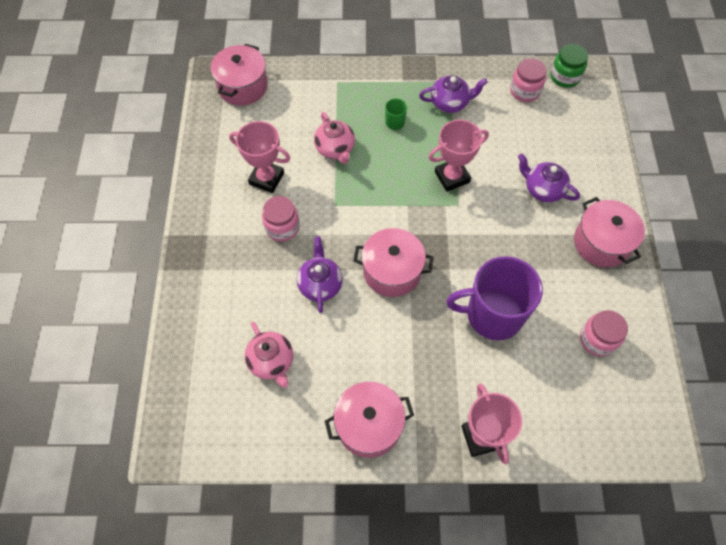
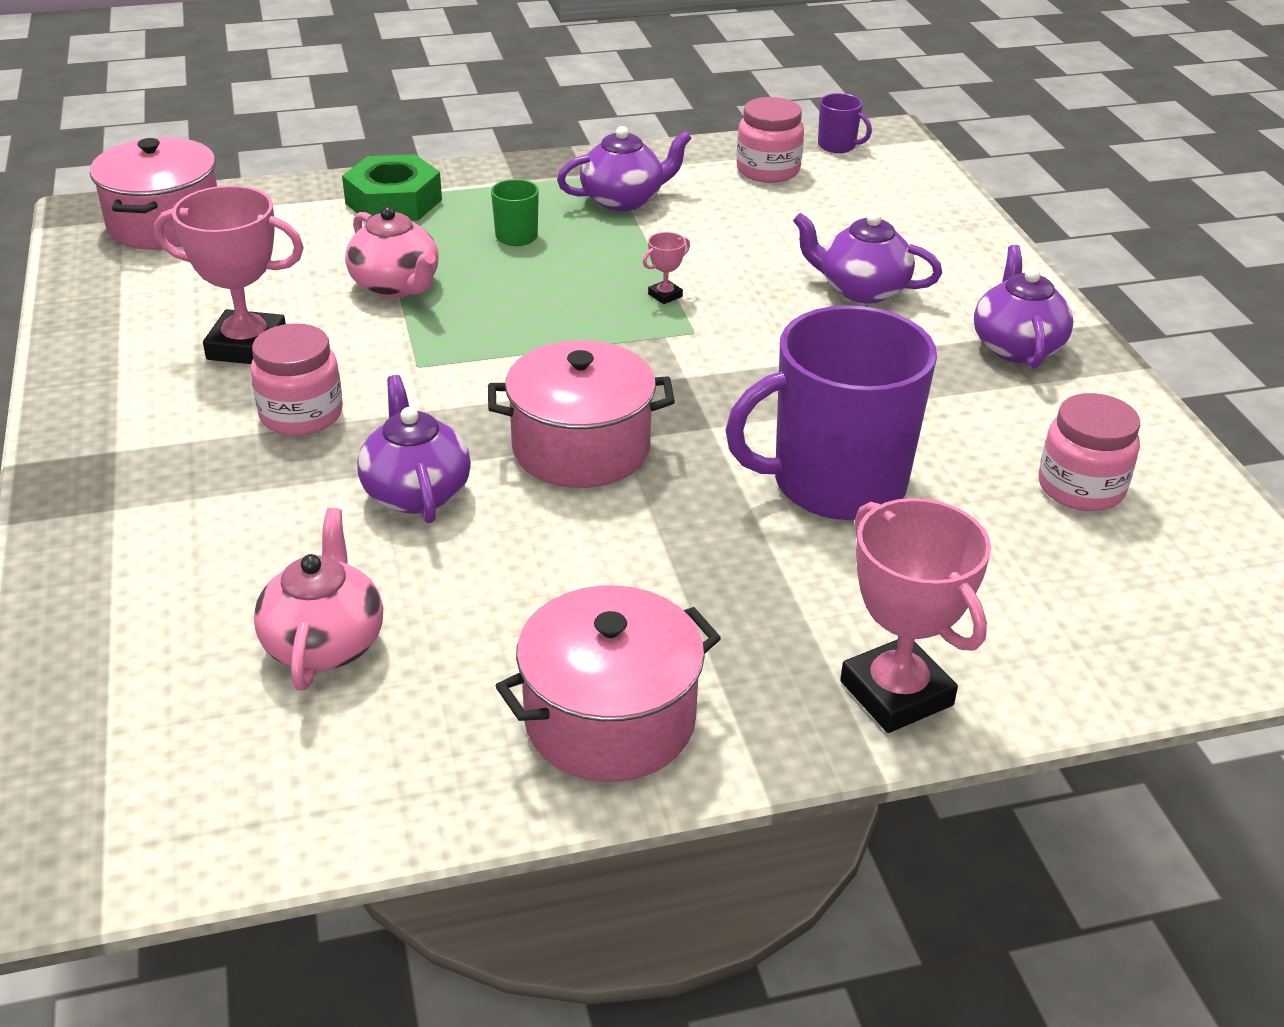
camera: 15 degrees left, 25 degrees down
pink teapot [245,322,293,388] -> pink teapot turned 135 degrees counterclockwise [254,508,383,691]
pink trophy [428,120,489,192] -> pink trophy [643,232,690,304], size x0.42
green jar [551,44,588,88] -> purple mug [818,93,872,153]
pink pot [574,197,645,267] -> purple teapot [974,245,1074,368]
none -> green nut [342,154,442,221]

